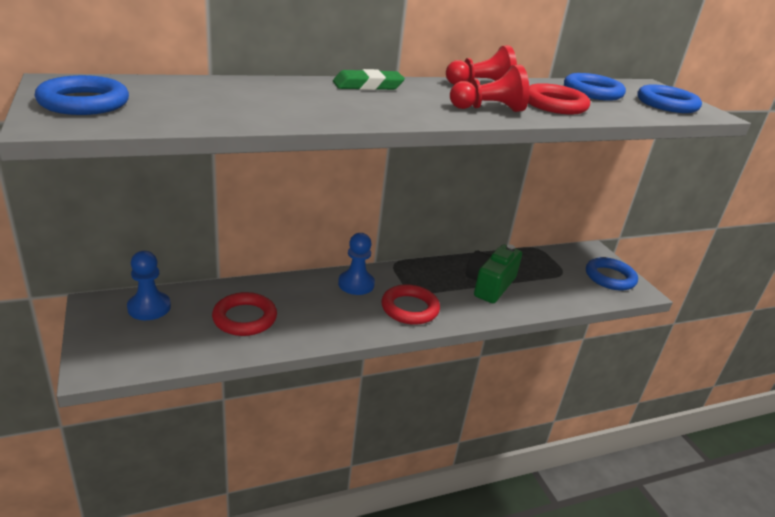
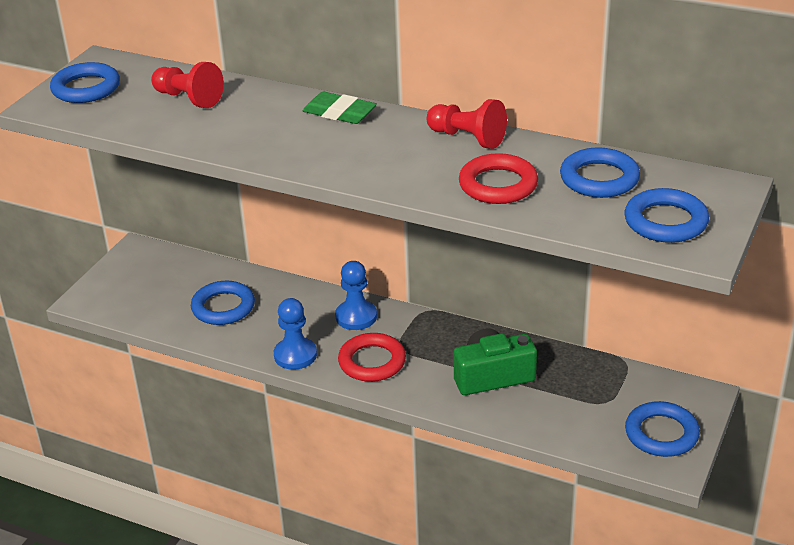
camera: 50 degrees right, 5 degrees up
blue pawn [127,251,171,320] -> blue pawn moved to [274,298,317,370]
red ring [212,292,277,336] -> blue ring [191,281,255,325]
red pawn [450,65,529,112] -> red pawn moved to [151,62,224,108]

